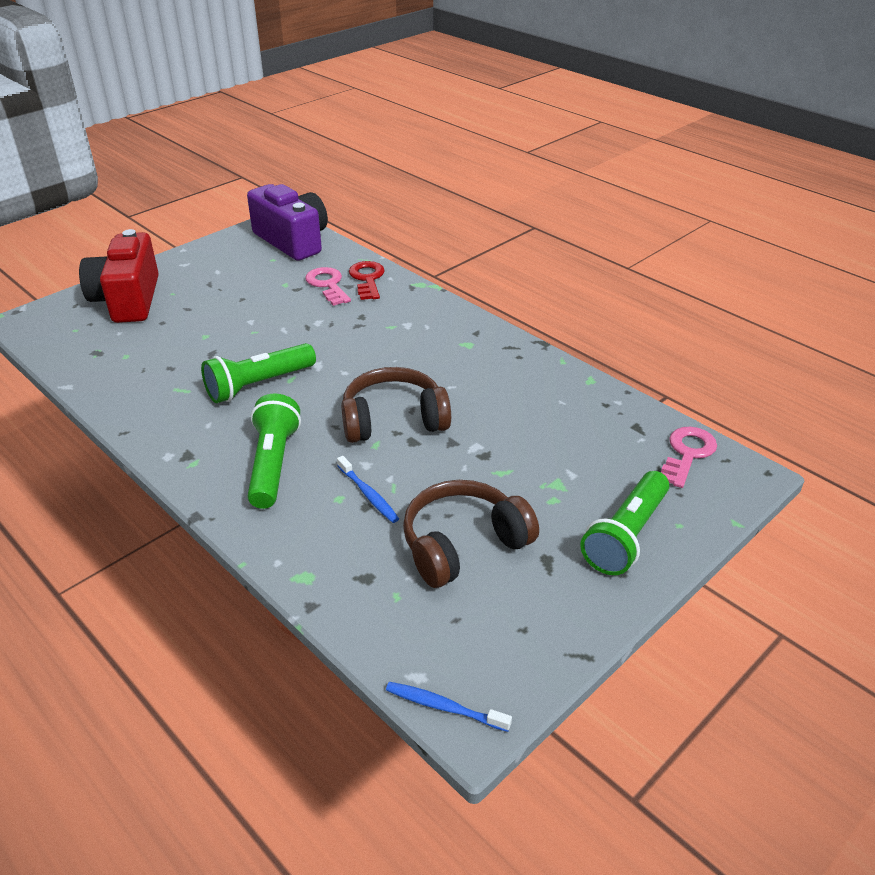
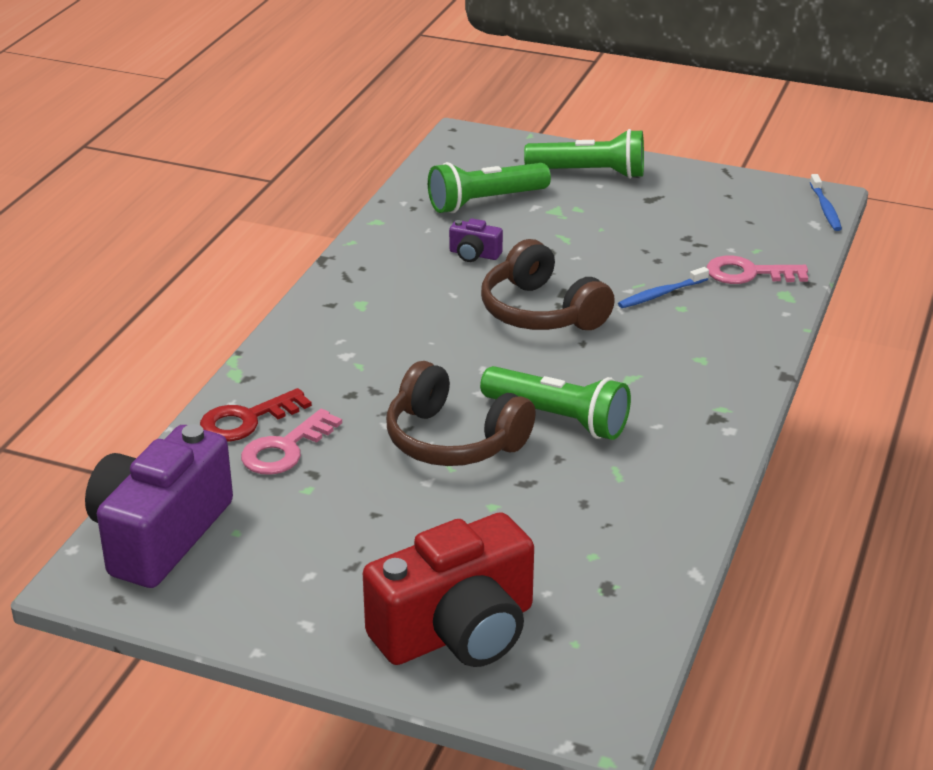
camera: 115 degrees left, 5 degrees down
green flashlight [247,393,301,509] -> green flashlight moved to [428,162,551,213]
blue toothbrush [337,456,399,523] -> blue toothbrush turned 150 degrees counterclockwise [618,267,709,308]
brown headphones [403,480,539,588] -> brown headphones moved to [386,361,536,466]
pink key [661,427,717,488] -> pink key moved to [707,256,808,284]
none -> purple camera [449,219,503,262]

